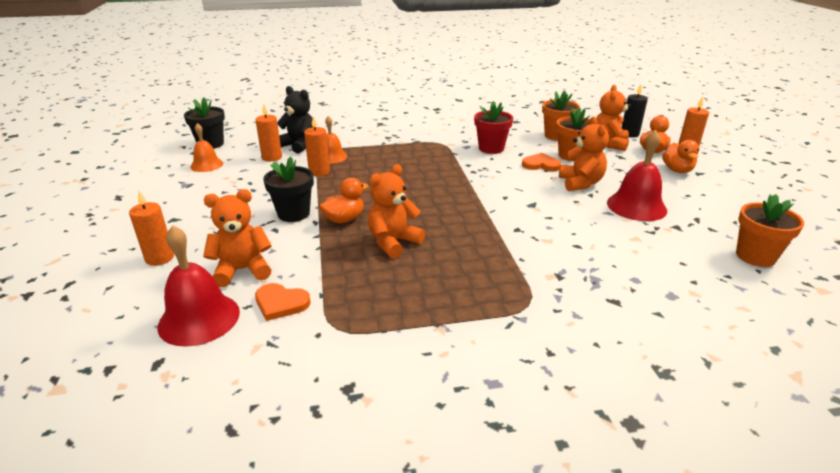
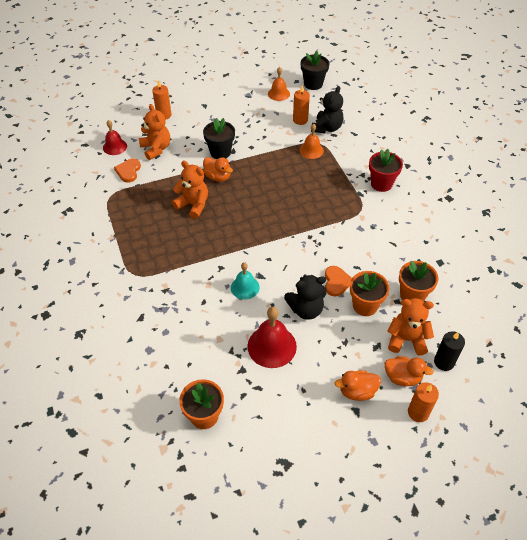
camera: 80 degrees right, 20 degrees up
red bell [158,225,240,347] -> red bell [103,120,127,155], size x0.63
orange candle [304,116,330,176] -> none
red flower pot [474,101,513,154] -> red flower pot moved to [369,149,403,192]
orange teddy bear [559,116,609,191] -> black teddy bear [284,274,327,320]
none -> turquoise bell [231,262,260,300]

